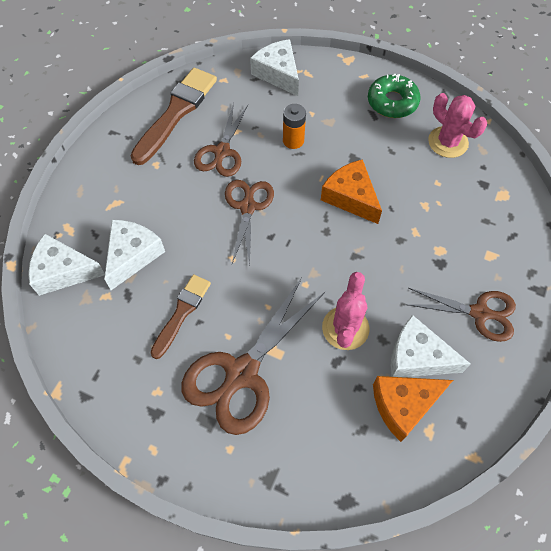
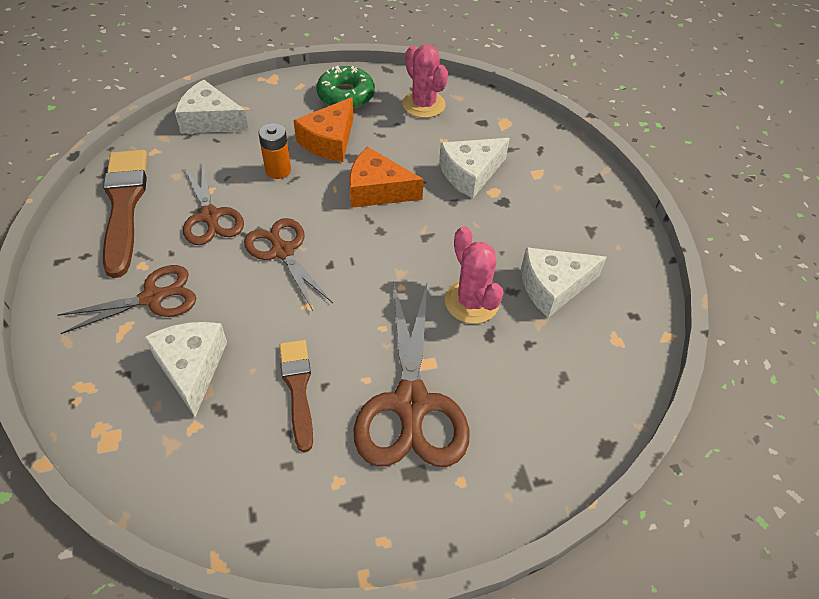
camera: 40 degrees left, 10 degrees down
white cheese [28,234,105,296] -> white cheese moved to [439,138,510,198]
orange cheese [373,376,453,442] -> orange cheese moved to [293,97,354,162]
brown scissors [405,288,516,342] -> brown scissors moved to [57,265,196,334]
pink cactus [428,93,487,158] -> pink cactus turned 45 degrees clockwise [402,45,448,118]

